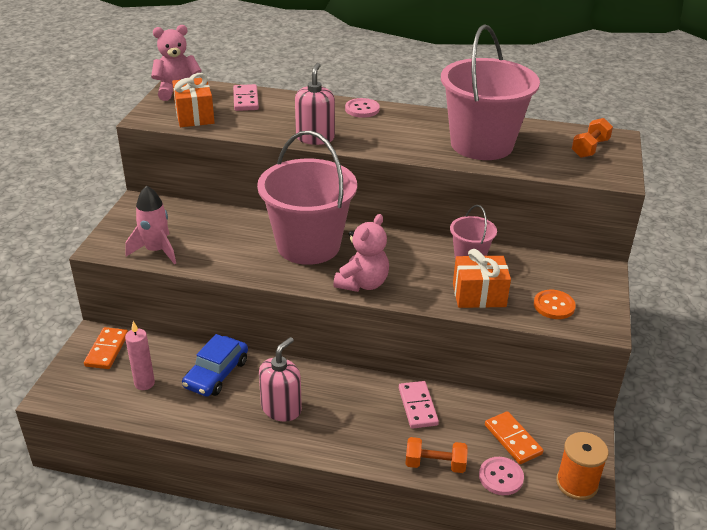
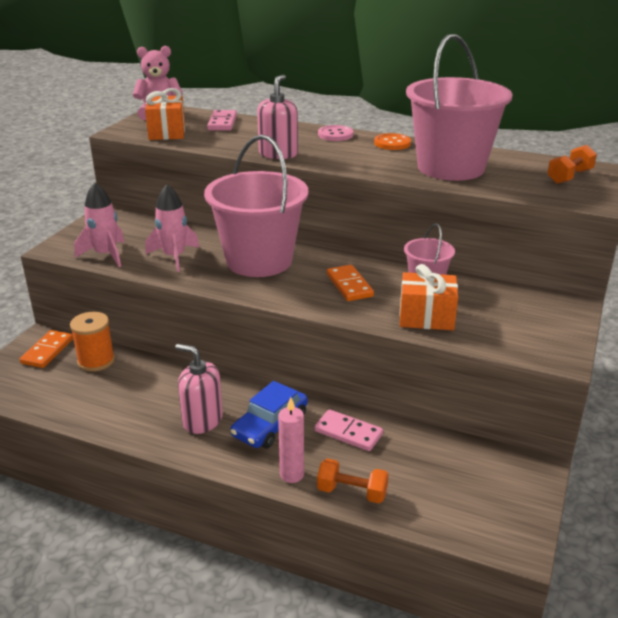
camera: 10 degrees right, 5 degrees down
pink candle [125,321,155,390] -> pink candle moved to [278,397,304,483]
blue car [182,334,248,397] -> blue car moved to [230,381,308,448]
pink soap dispenser [259,337,302,422] -> pink soap dispenser turned 105 degrees counterclockwise [175,344,223,434]
pink teddy bear [333,214,389,292] -> none
pink domino [399,381,439,429] -> pink domino turned 60 degrees counterclockwise [315,409,383,451]
pink button [479,457,524,495] -> none
orange domino [485,411,544,464] -> orange domino moved to [327,265,374,301]
orange button [534,290,576,319] -> orange button moved to [374,133,411,150]
orange spool [556,432,609,500] -> orange spool moved to [70,312,115,372]
none -> pink rocket [145,184,200,272]

